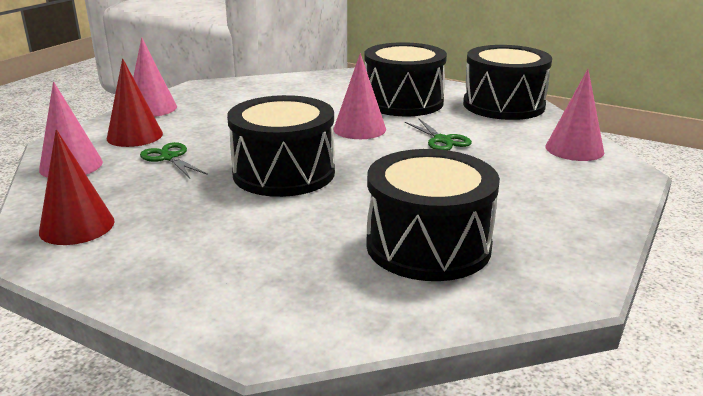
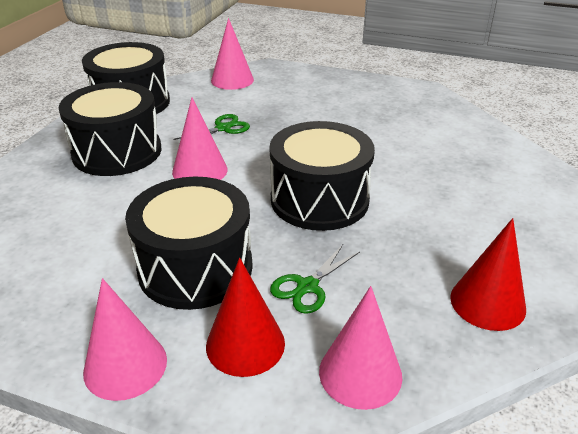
camera: 100 degrees left, 10 degrees up
black drum [366,149,500,281] -> black drum moved to [125,177,253,310]

